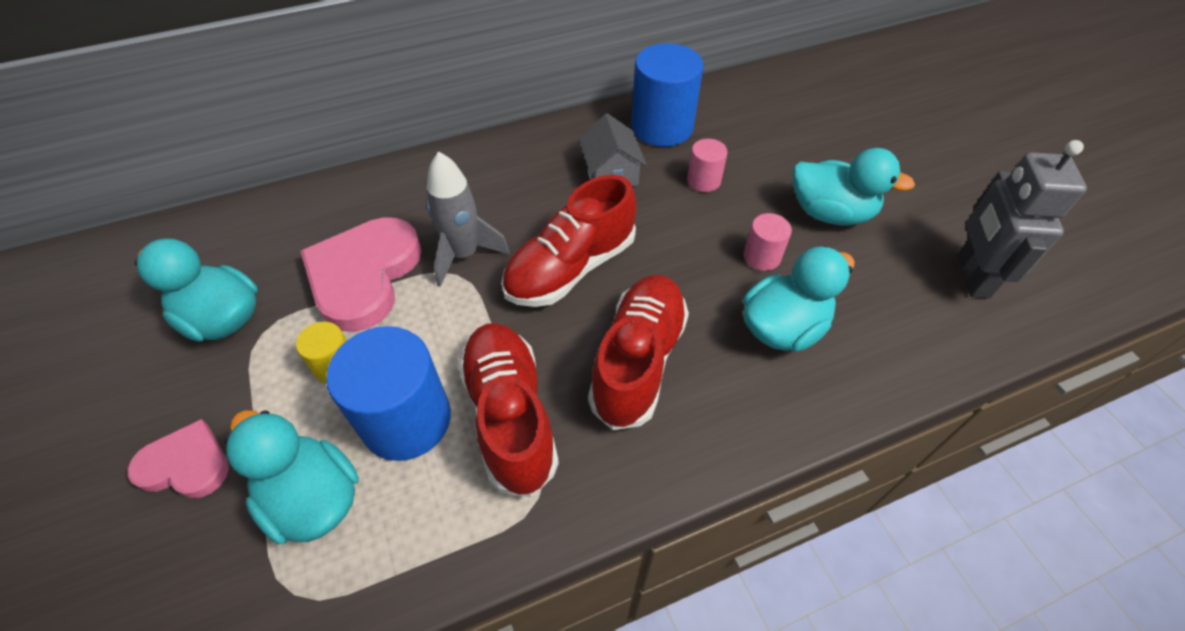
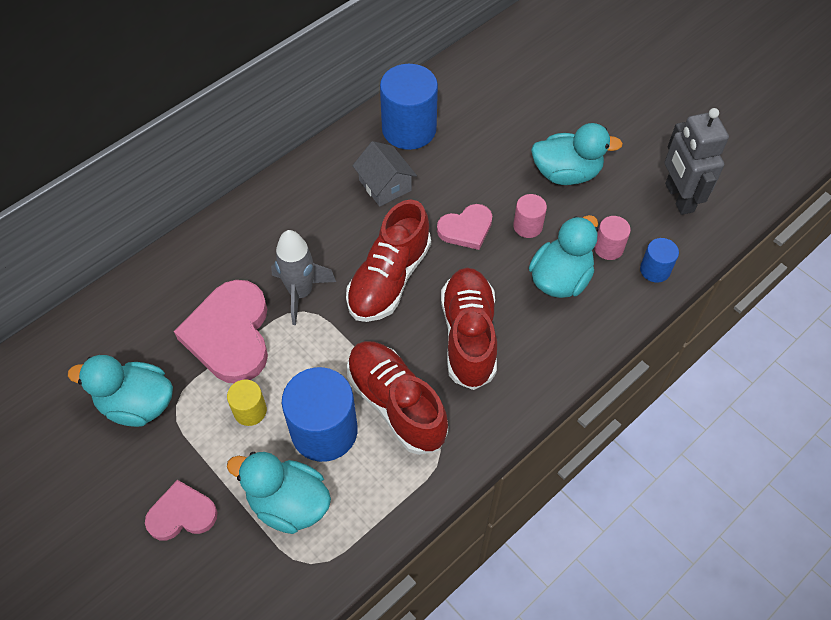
camera: 20 degrees left, 5 degrees up
pink cylinder [687,139,728,192] -> pink cylinder moved to [594,216,631,260]
none -> pink heart [437,204,492,250]
none -> blue cylinder [640,238,679,283]

